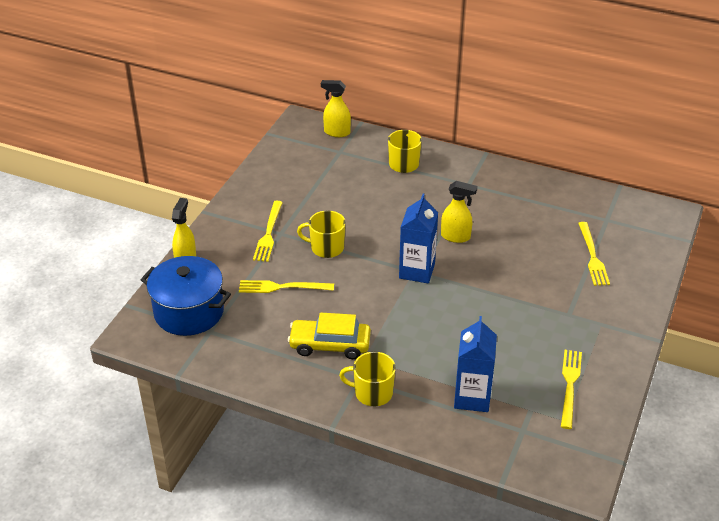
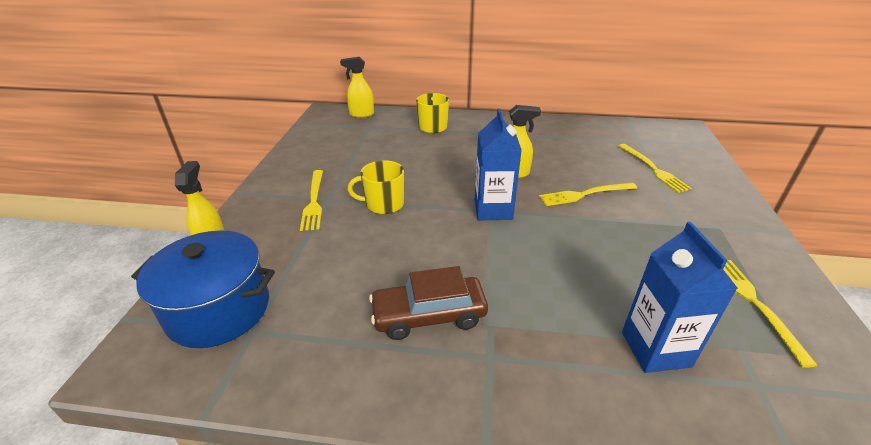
camera: 15 degrees left, 5 degrees down
yellow fork [239,280,334,293] -> yellow fork moved to [539,183,637,206]
yellow car [288,313,371,359] -> brown car [369,266,488,340]
yellow mug [339,352,396,406] -> none

